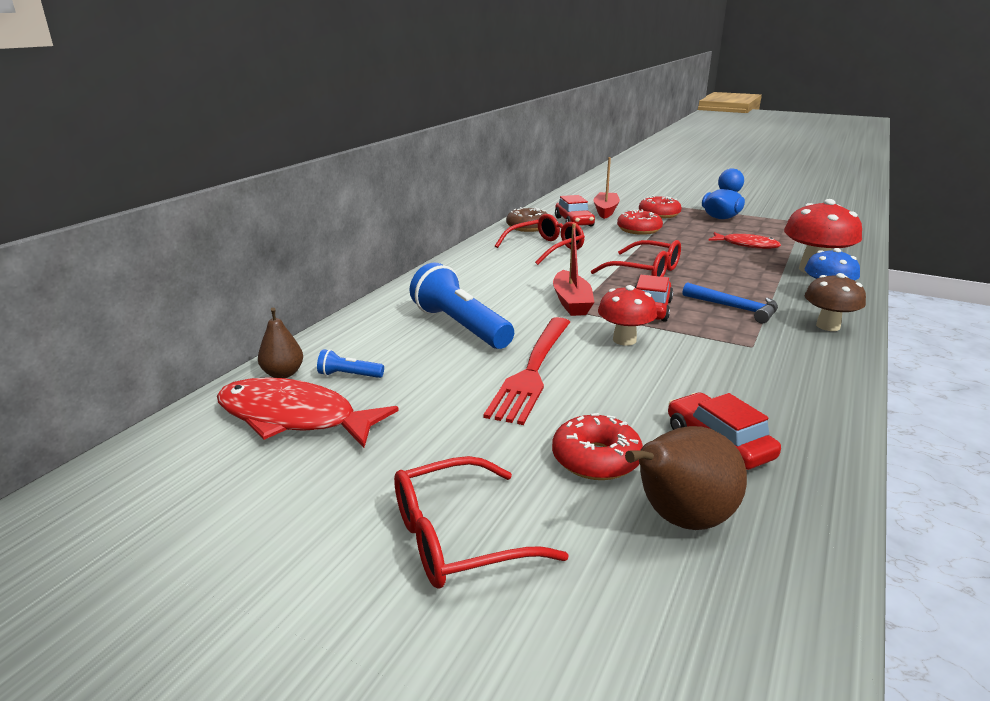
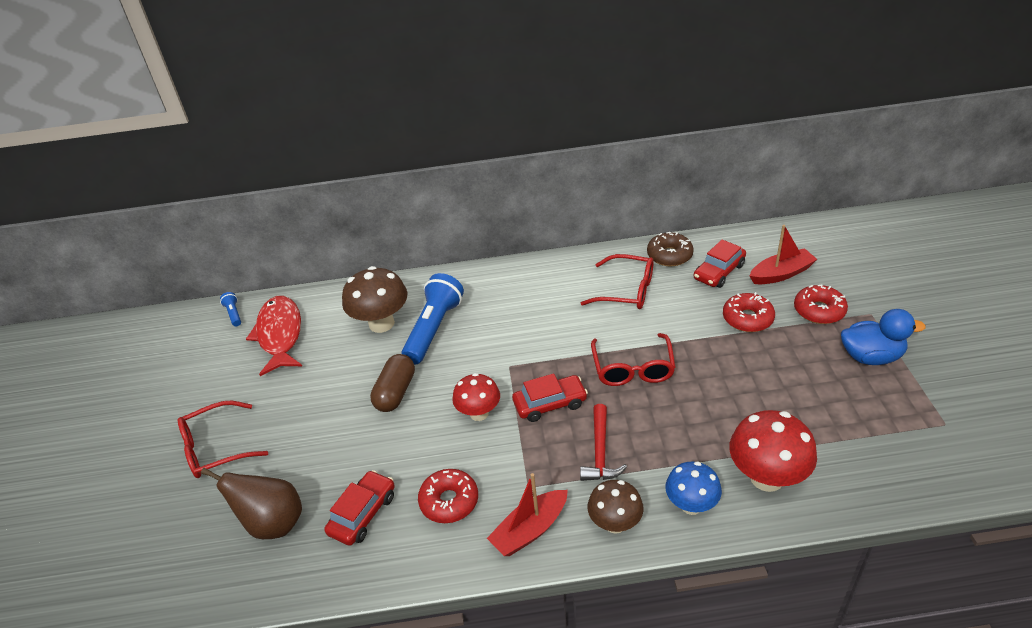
camera: 60 degrees right, 15 degrees up
brown pear [258,308,303,378] -> none
blue flashlight [317,349,384,378] -> blue flashlight moved to [220,292,241,326]
red glasses [394,456,569,588] -> red glasses turned 60 degrees counterclockwise [178,400,268,478]
red fork [484,317,570,425] -> brown capsule [370,354,415,412]
red donut [552,413,643,480] -> red donut moved to [418,469,478,523]
red boat [553,223,594,316] -> red boat moved to [487,473,568,556]
blue hammer [683,282,778,324] -> red hammer [580,404,627,481]
red fish [708,232,781,249] -> none
none -> brown mushroom [342,266,407,333]

